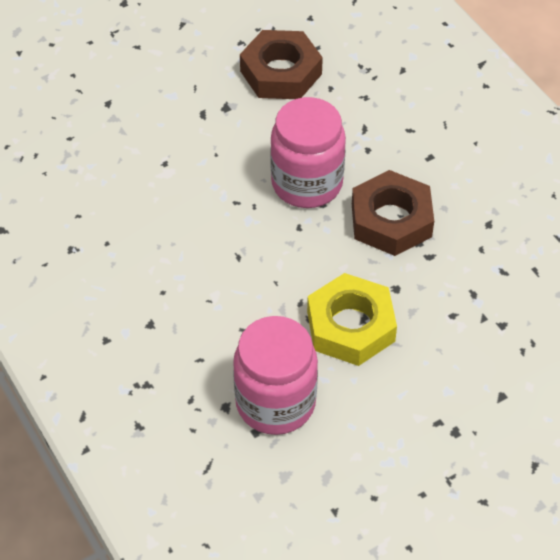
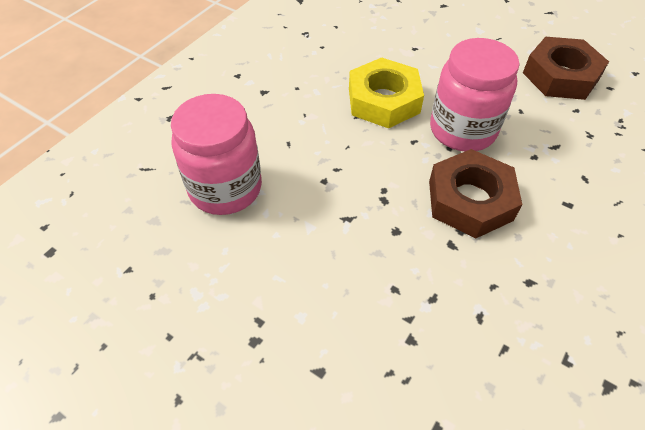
camera: 65 degrees right, 0 degrees up
yellow nut [307,273,397,366] -> yellow nut moved to [349,57,424,128]

